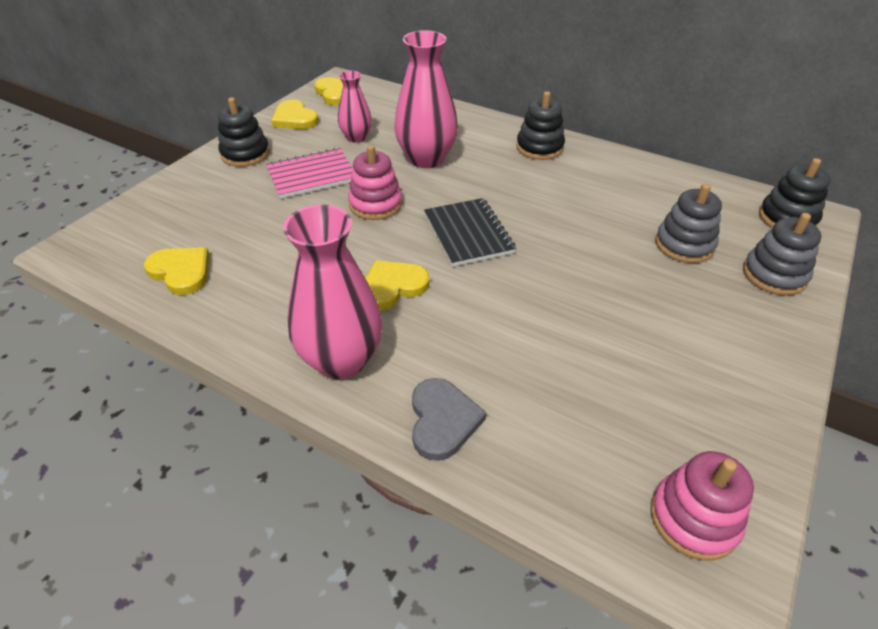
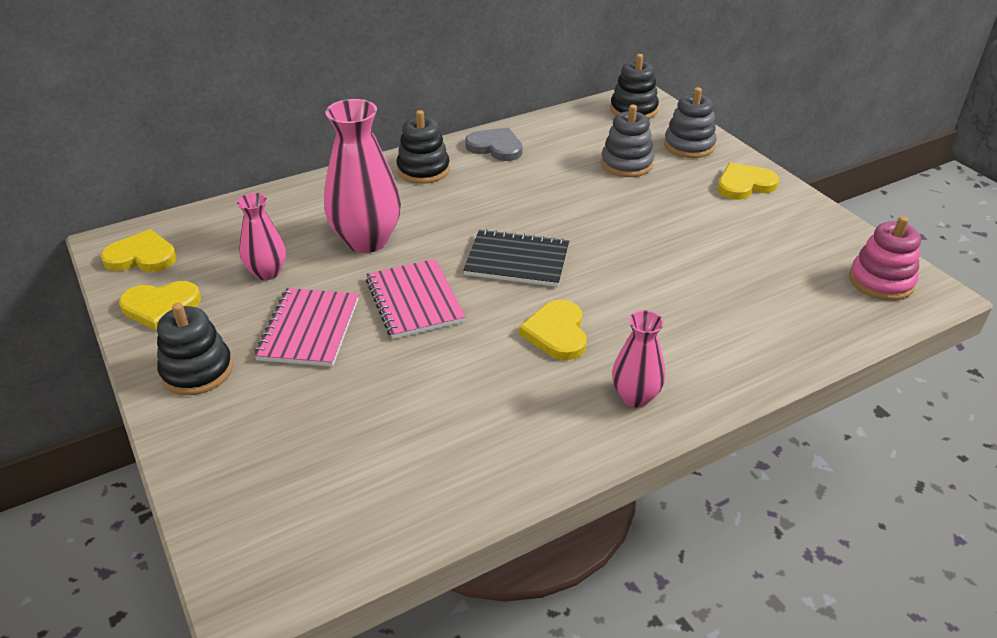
camera: 60 degrees left, 5 degrees down
yellow heart [144,247,210,295] -> yellow heart moved to [718,163,779,200]
pink vase [283,205,382,379] -> pink vase [612,310,665,407], size x0.57
pink stacking toy [348,145,402,220] -> pink notebook [366,259,466,339]
grey heart [412,378,487,461] -> grey heart moved to [465,128,523,161]

